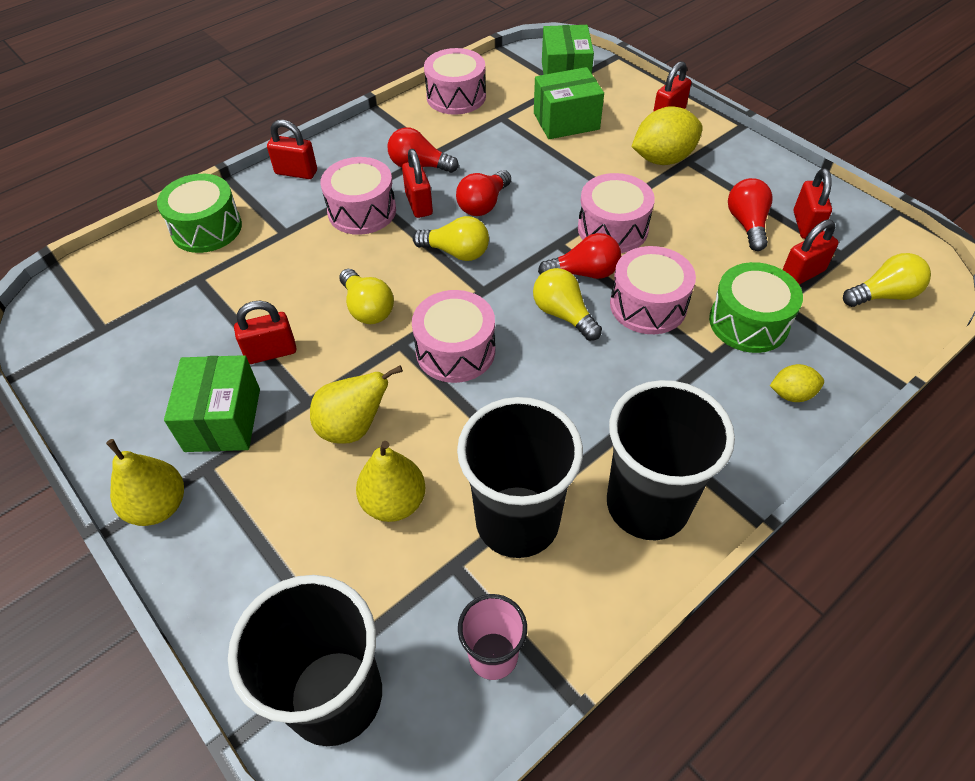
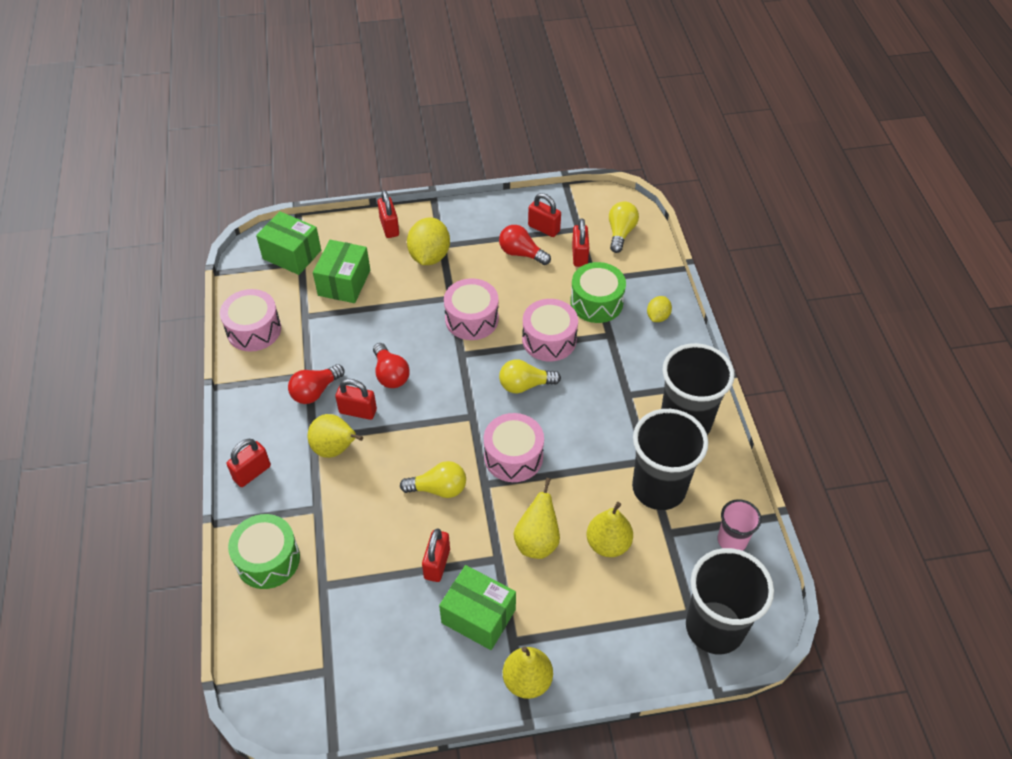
camera: 60 degrees left, 0 degrees up
pink drum [321,157,396,235] -> yellow pear [307,414,363,458]
yellow light bulb [413,216,489,261] -> none
red light bulb [538,233,621,279] -> none

